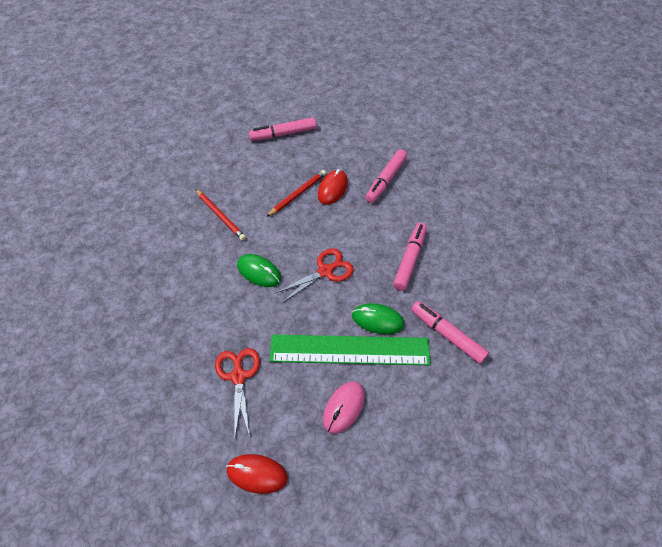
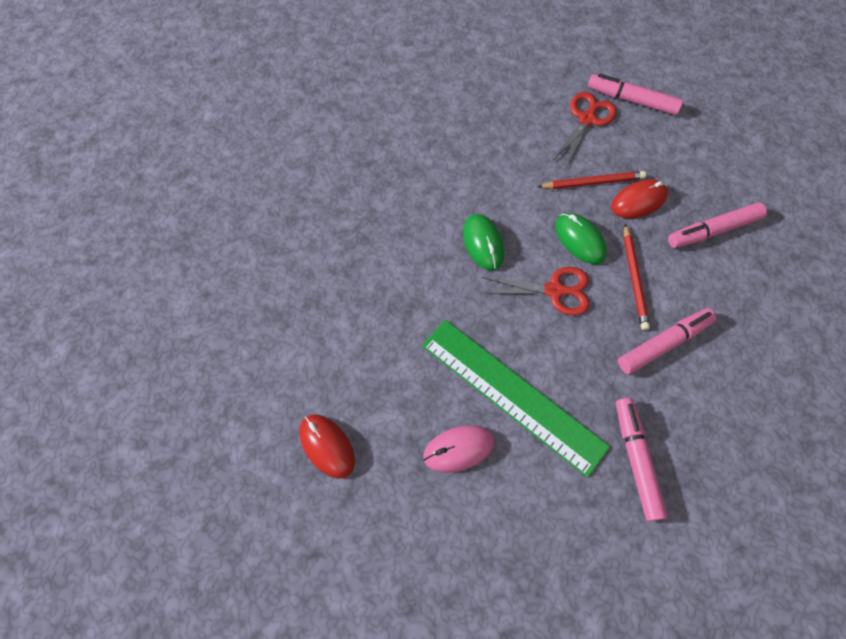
camera: 40 degrees right, 10 degrees up
red pencil [195,189,246,241] -> red pencil moved to [624,224,650,330]
red scissors [215,348,260,437] -> red scissors moved to [552,92,616,167]
green mouse [352,303,404,334] -> green mouse moved to [555,213,607,264]

